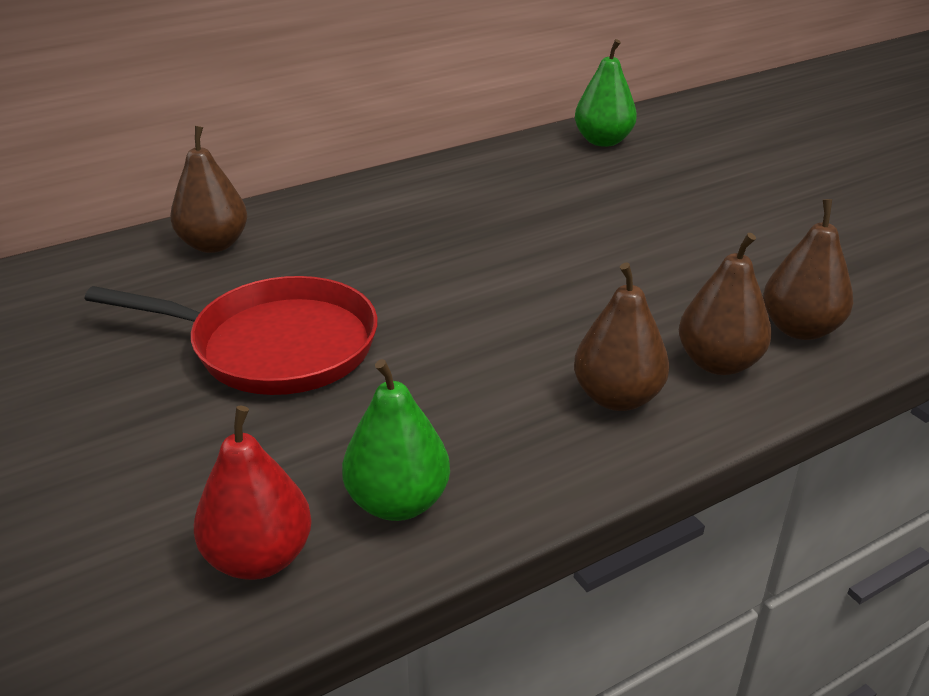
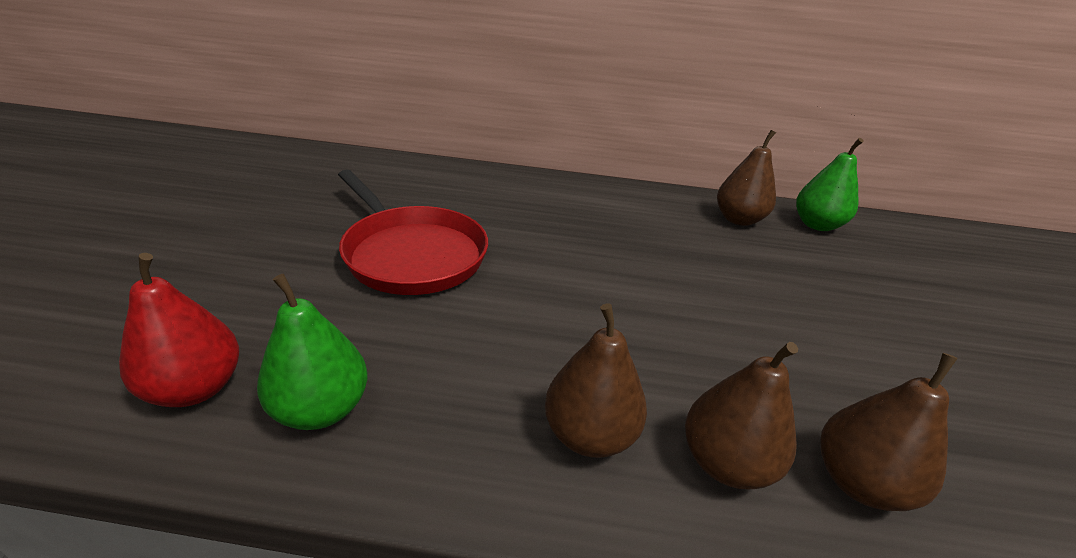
camera: 35 degrees right, 0 degrees up
brown pear [170,126,248,253] -> brown pear moved to [717,130,776,226]

